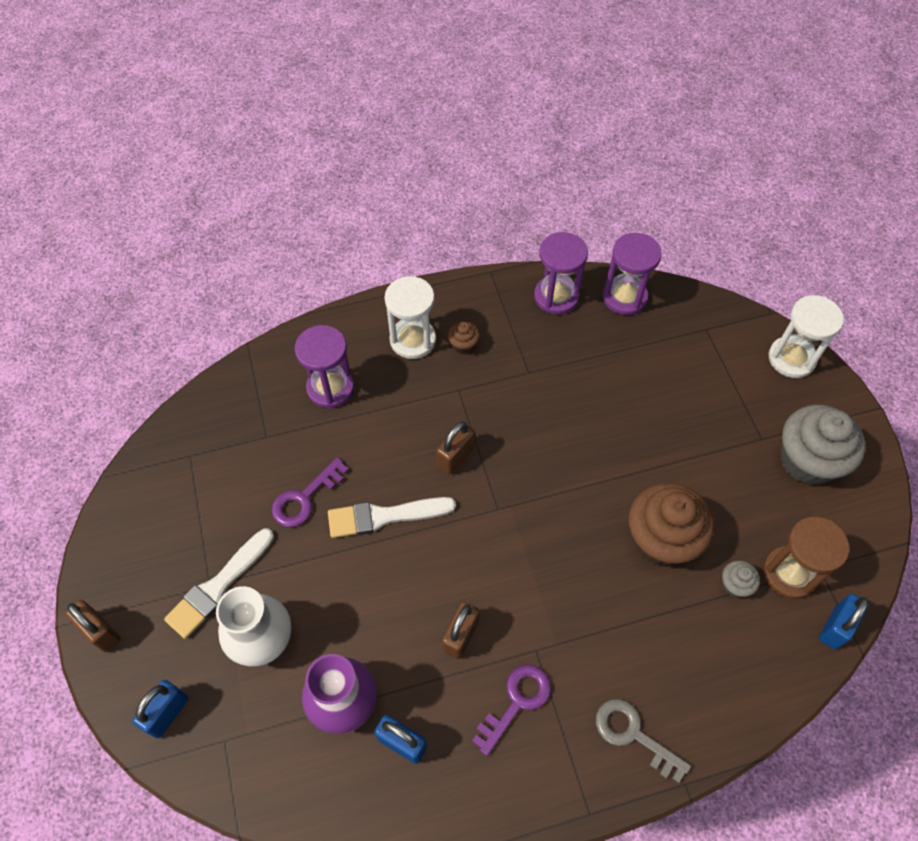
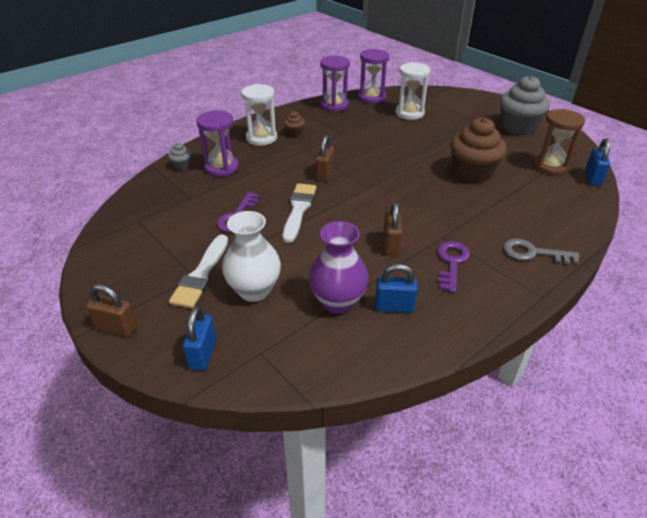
camera: 25 degrees left, 20 degrees down
white brush [328,497,456,538] -> white brush turned 135 degrees clockwise [282,183,316,243]
grey cupcake [722,561,760,597] -> grey cupcake moved to [168,143,192,170]
white hourglass [768,295,844,378] -> white hourglass moved to [395,62,430,120]

